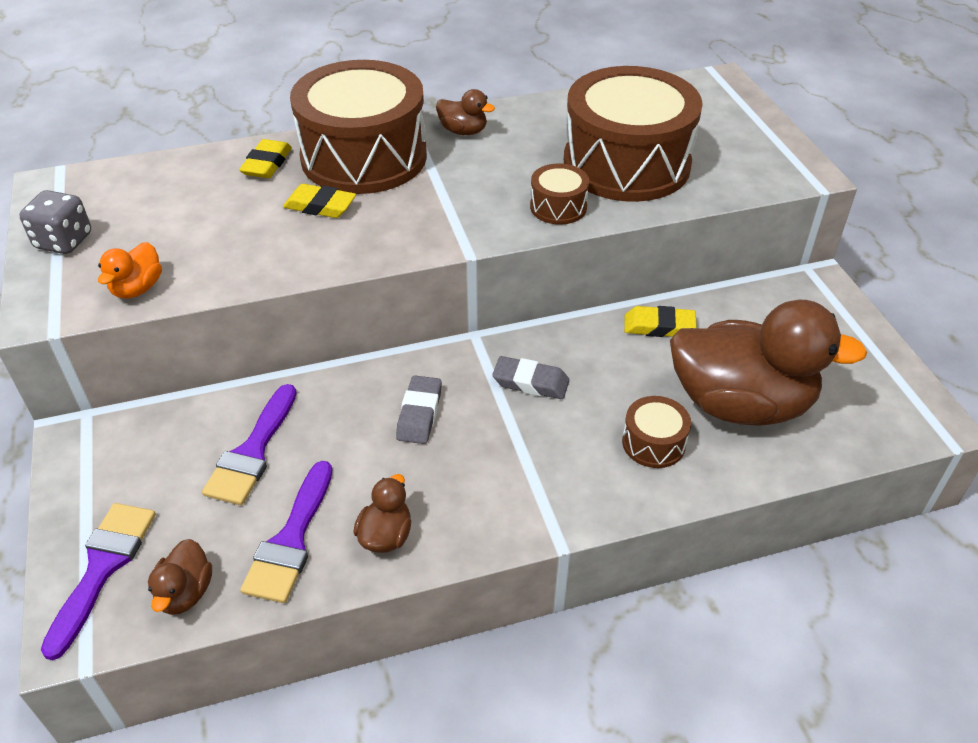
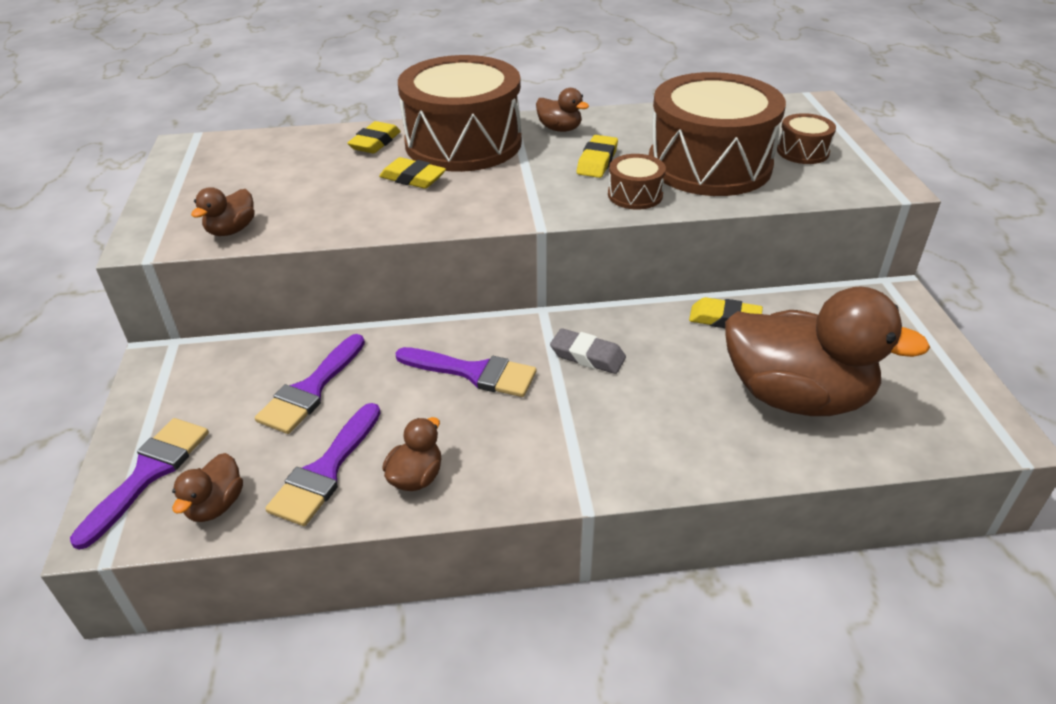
camera: 10 degrees right, 5 degrees down
grey dice [19,190,91,254] -> none
orange duck [98,242,162,299] -> brown duck [191,187,255,236]
grey eraser [396,376,442,444] -> purple brush [395,347,536,397]
brown drum [622,396,691,468] -> brown drum moved to [777,113,836,164]
none -> yellow eraser [577,135,618,178]

